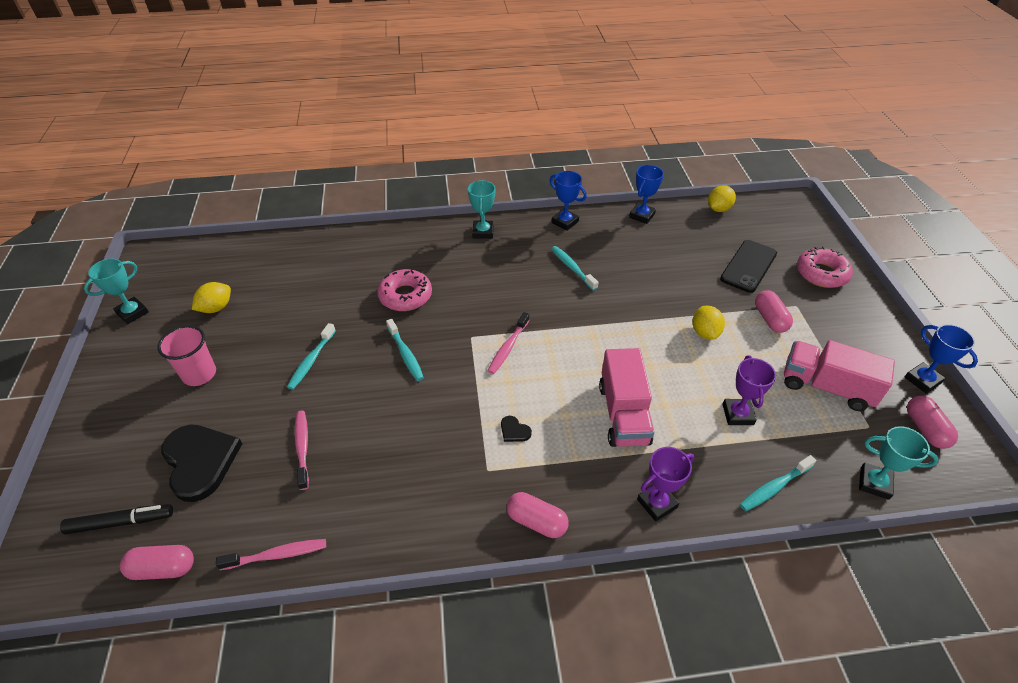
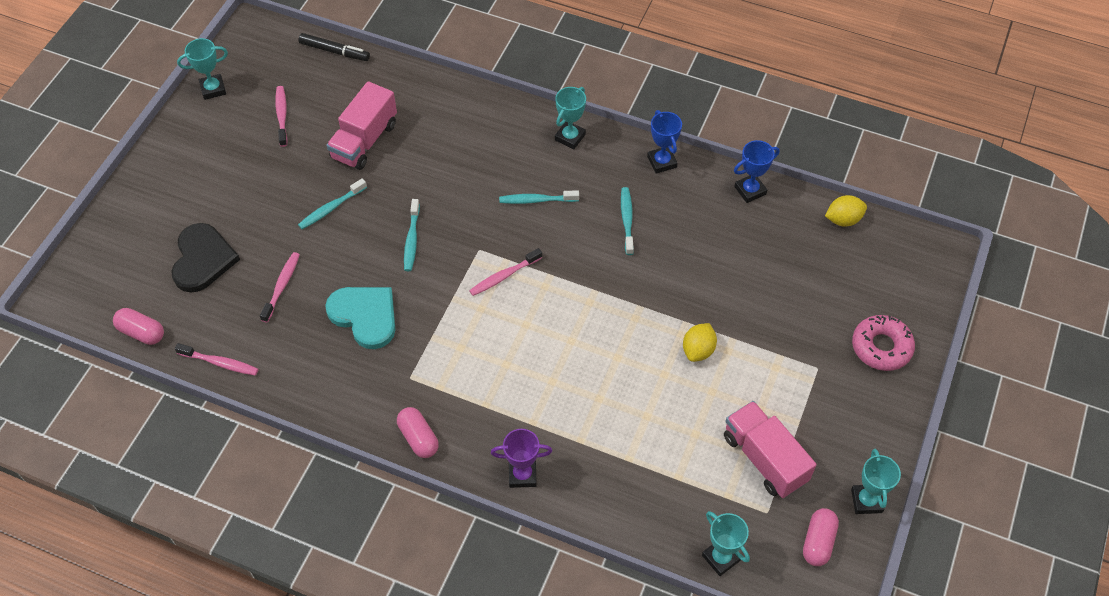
camera: 30 degrees right, 10 degrees up
black marker [60,504,173,534] -> black marker moved to [299,33,370,61]
pink cup [157,325,216,386] -> none
yellow lemon [192,282,231,313] -> pink toothbrush [275,86,288,147]
pink donut [377,269,432,311] -> none
black heart [501,416,532,442] -> none
pink truck [599,348,654,447] -> pink truck moved to [326,81,397,170]
black phone [720,240,777,293] -> none
purple trophy [723,355,776,425] -> none
turquoise toothbrush [740,455,816,511] -> turquoise toothbrush moved to [499,190,579,204]
pink capsule [755,290,793,333] -> none
blue trophy [905,324,978,394] -> turquoise trophy [851,449,901,514]
none -> turquoise heart [325,287,395,349]

